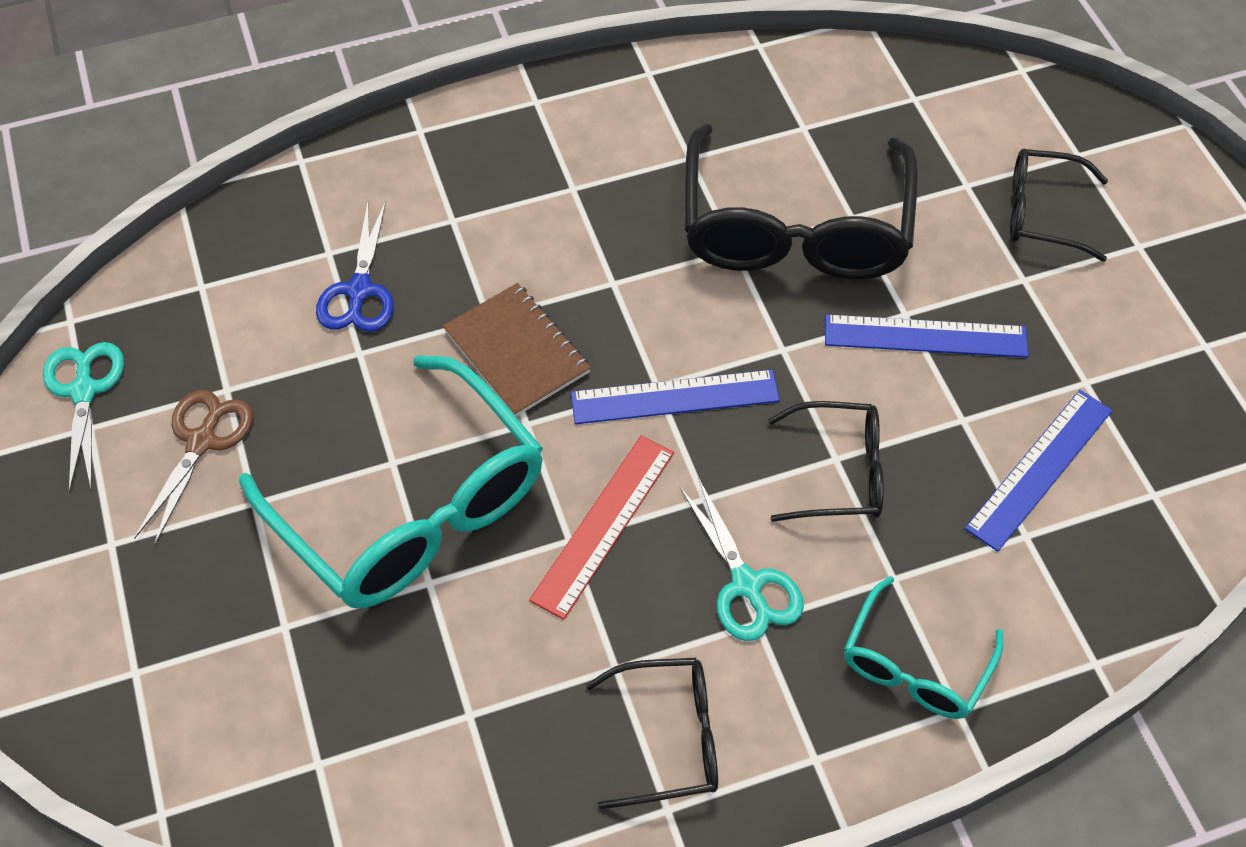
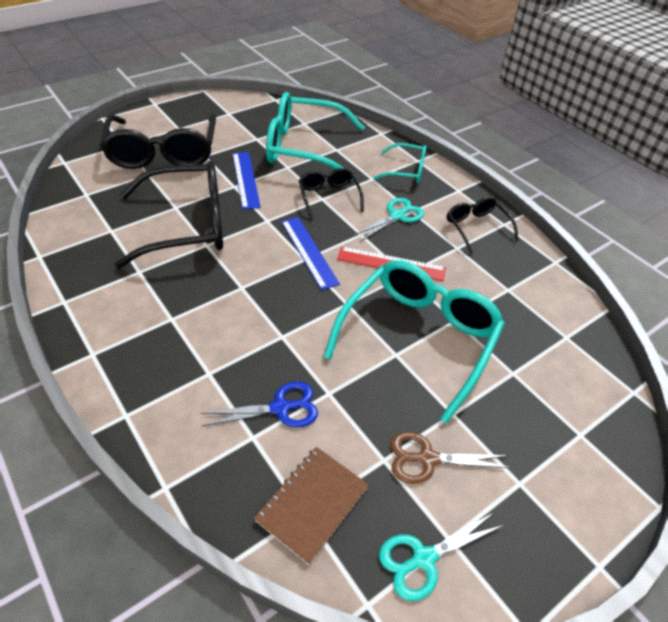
camera: 110 degrees left, 10 degrees down
brown notebook [443,283,591,417] -> brown notebook moved to [254,447,369,565]
blue ruler [965,390,1112,552] -> turquoise glasses [266,92,365,181]
black glasses [1010,149,1108,262] -> black glasses [100,114,216,169], size x1.93

